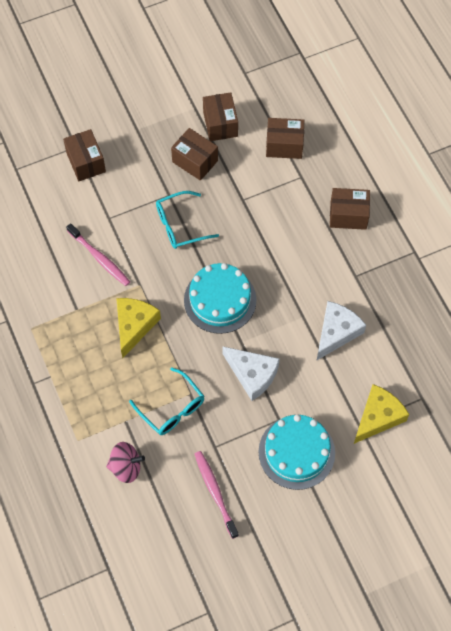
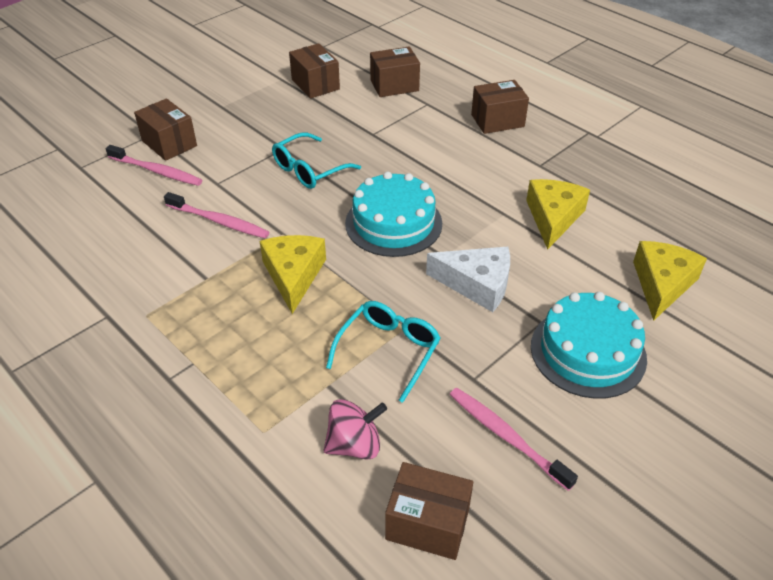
camera: 20 degrees left, 20 degrees down
turquoise glasses [129,367,204,435] -> turquoise glasses turned 90 degrees counterclockwise [326,301,440,403]
brown box [171,128,218,181] -> brown box moved to [385,462,473,560]
white cheese [316,301,366,361] -> yellow cheese [526,179,590,250]
none -> pink toothbrush [106,145,202,186]

